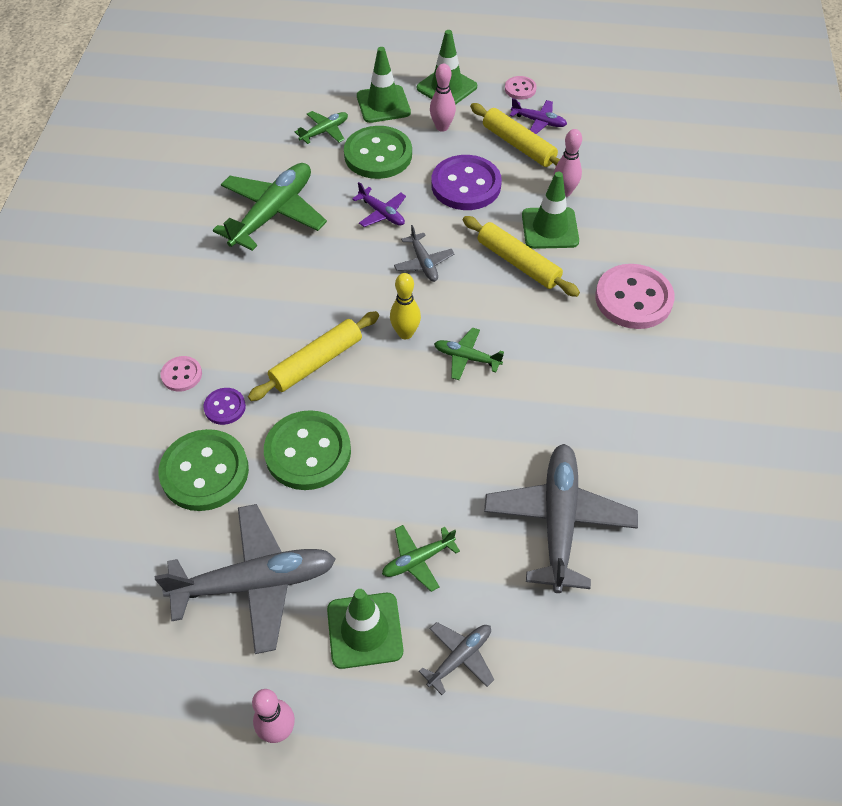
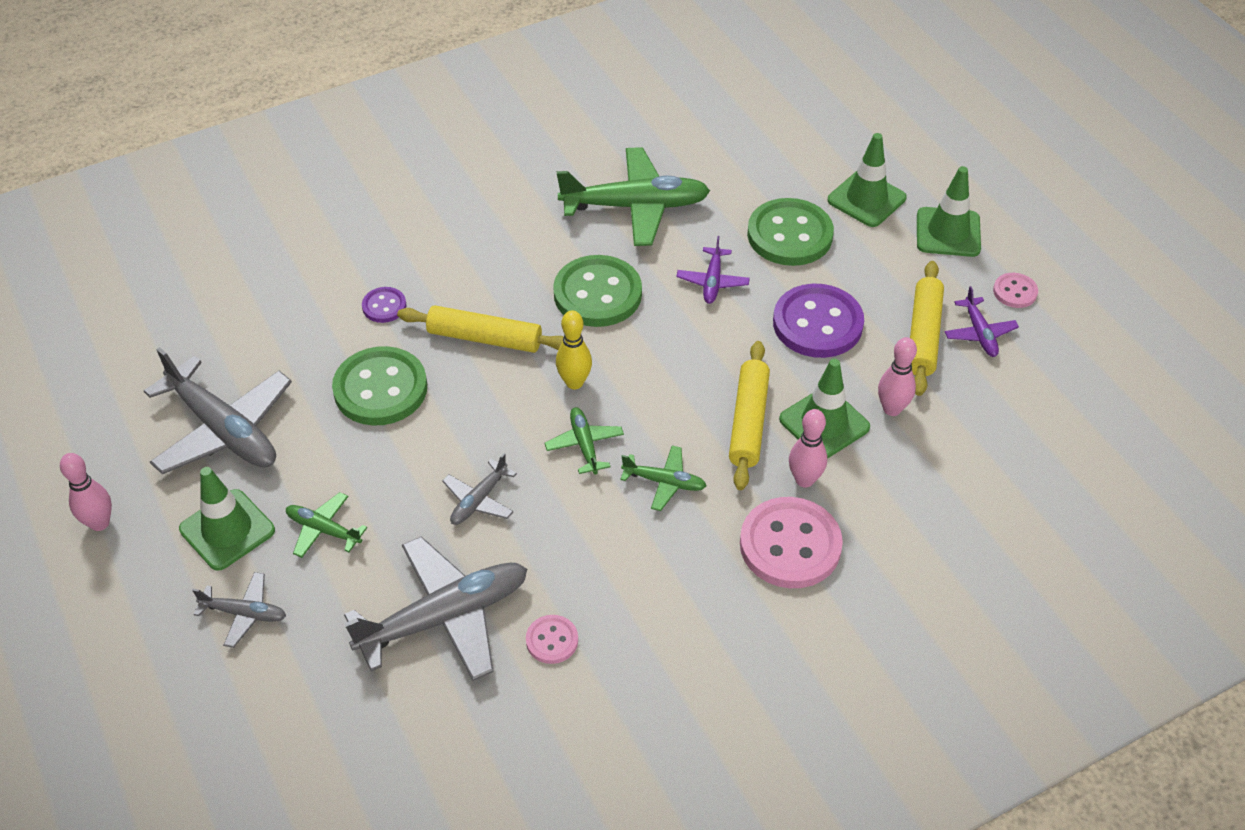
camera: 55 degrees right, 5 degrees down
green button [159,429,249,511] -> green button moved to [553,255,642,327]
pink button [161,356,202,392] -> pink button moved to [526,615,578,664]
green plane [295,111,348,144] -> green plane moved to [620,446,706,511]
grey plane [394,225,454,282] -> grey plane moved to [442,453,517,525]
pink bowling pin [430,64,456,132] -> pink bowling pin moved to [789,409,827,488]

